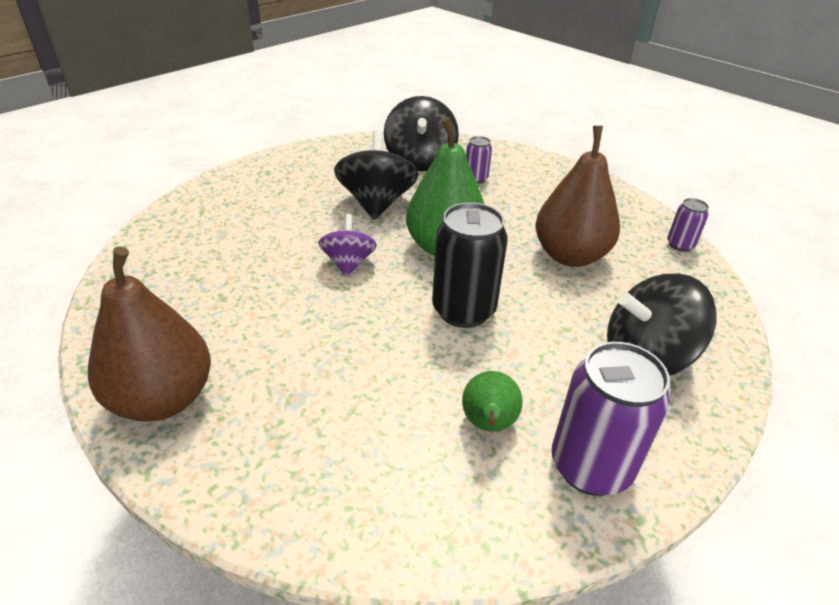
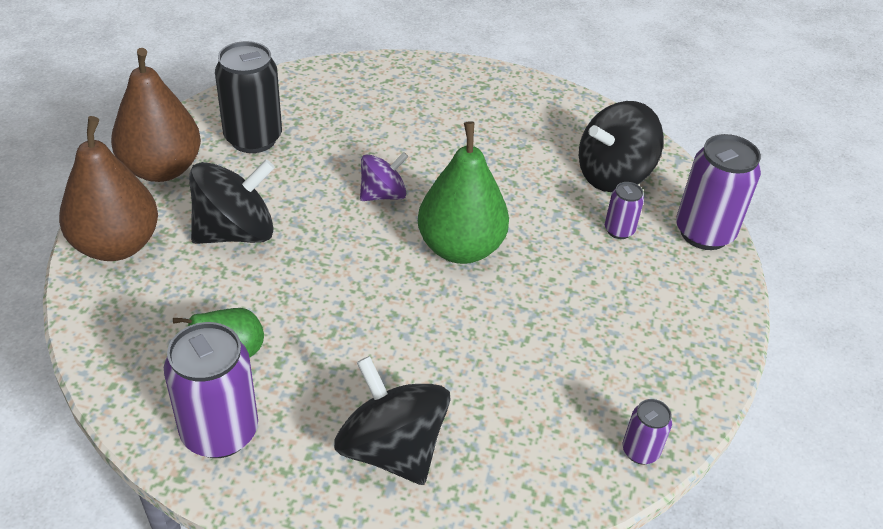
camera: 60 degrees right, 5 degrees up
black spinning top [334,130,419,220] -> black spinning top moved to [189,159,275,244]
black can [432,202,508,328] -> black can moved to [215,41,282,153]
brown pear [535,126,620,267] -> brown pear moved to [59,116,158,261]
none -> purple can [676,134,761,250]

